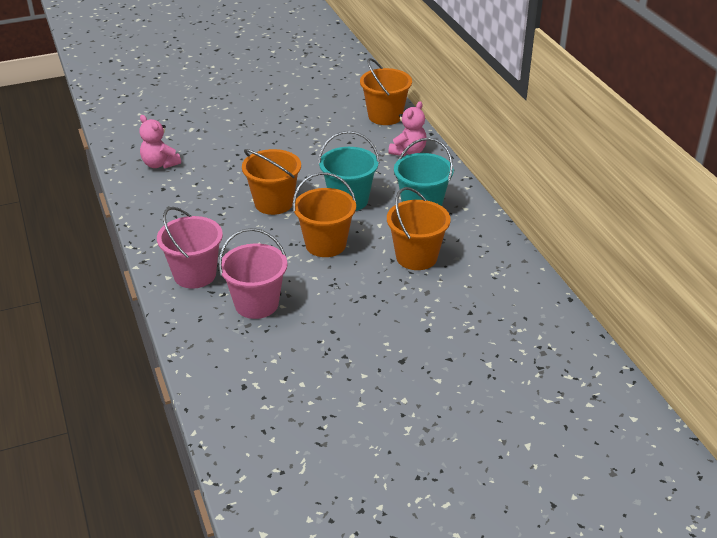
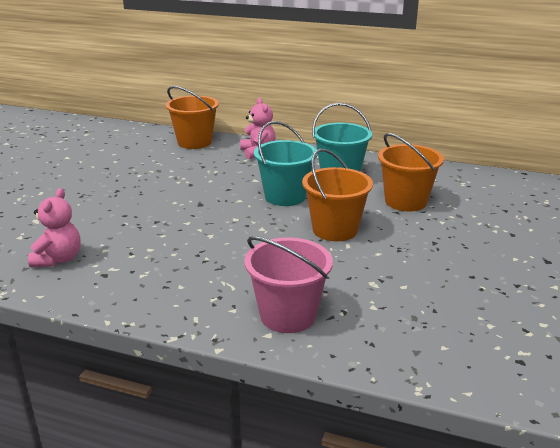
camera: 50 degrees left, 10 degrees down
pink teddy bear [139,115,181,169] -> pink teddy bear turned 75 degrees counterclockwise [28,188,80,267]
pink bucket [219,228,287,319] -> none
orange bucket [242,149,301,215] -> none

